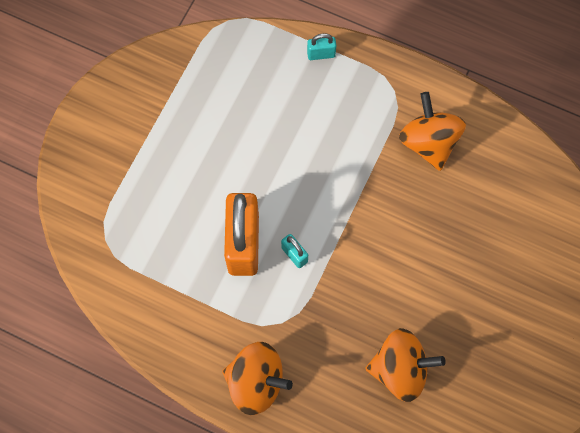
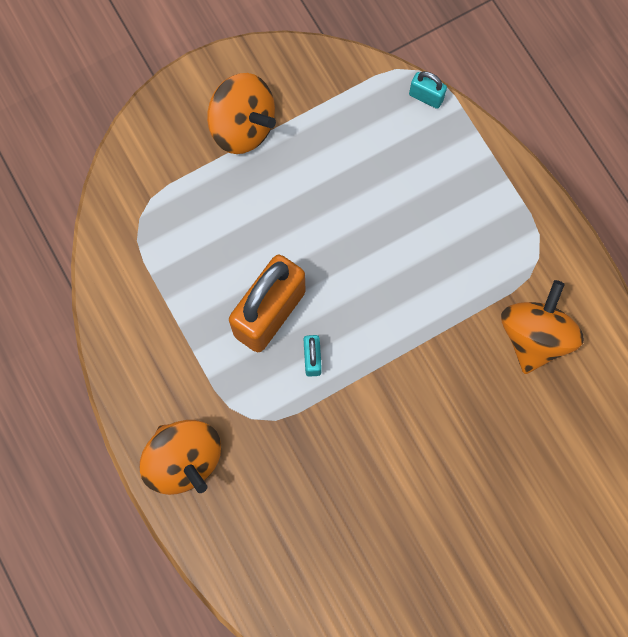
camera: 35 degrees right, 5 degrees up
turquoise padlock [307,33,336,60] -> turquoise padlock moved to [409,71,447,109]
orange spinning top [366,328,446,402] -> orange spinning top moved to [207,73,276,154]

